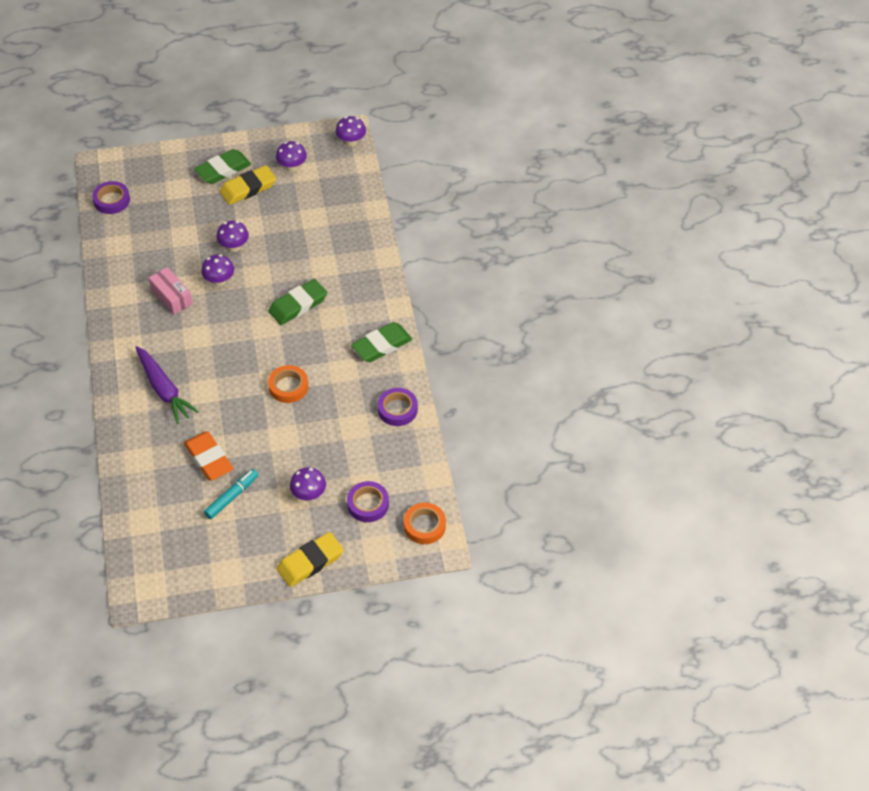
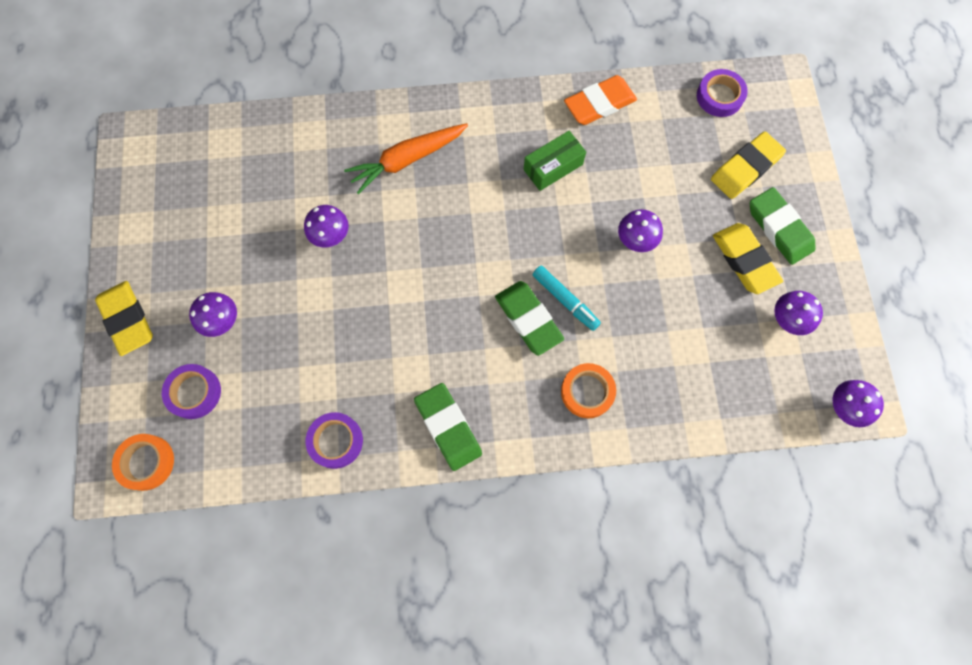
camera: 95 degrees right, 20 degrees up
purple carrot [135,346,199,424] -> orange carrot [344,123,468,194]
pink box [149,267,193,315] -> green box [524,131,586,191]
orange eraser [184,431,234,481] -> orange eraser moved to [564,75,637,125]
purple mushroom [201,254,234,287] -> purple mushroom moved to [304,205,349,247]
turquoise marker [204,469,258,519] -> turquoise marker moved to [532,266,601,331]
orange tape [268,365,308,403] -> orange tape moved to [561,363,616,418]
none -> yellow eraser [711,131,786,199]

